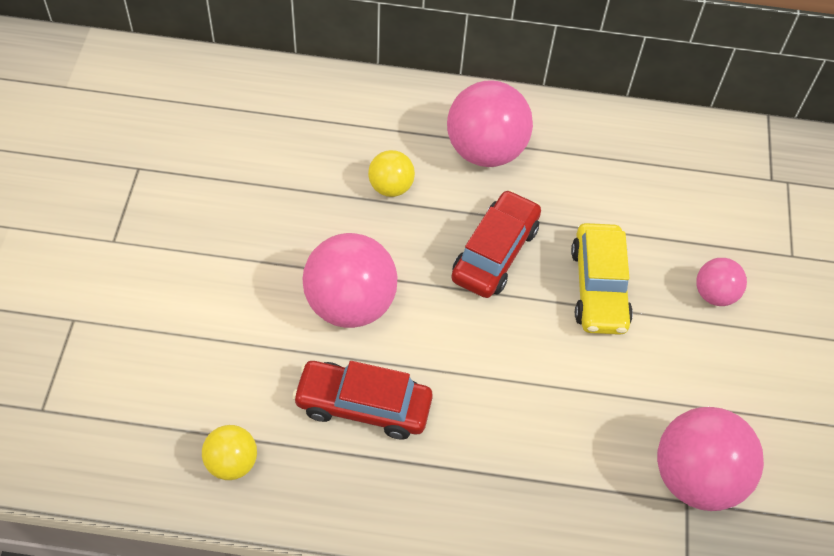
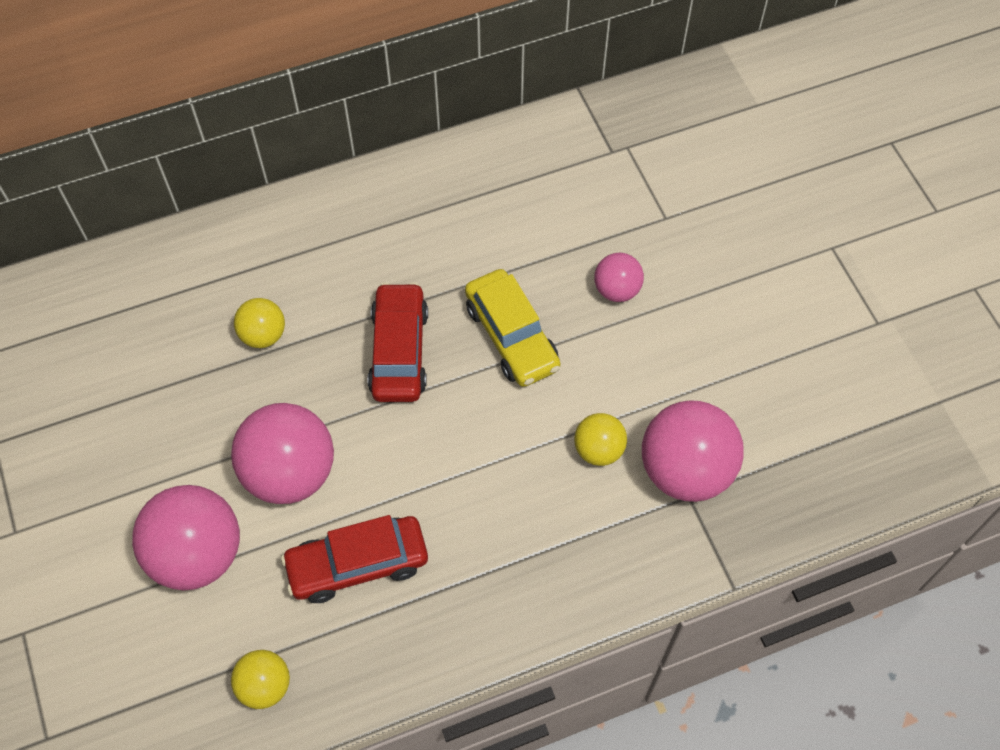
camera: 25 degrees left, 5 degrees up
pink ball [447,80,533,167] -> pink ball moved to [132,485,240,590]
none -> yellow ball [574,413,627,466]

